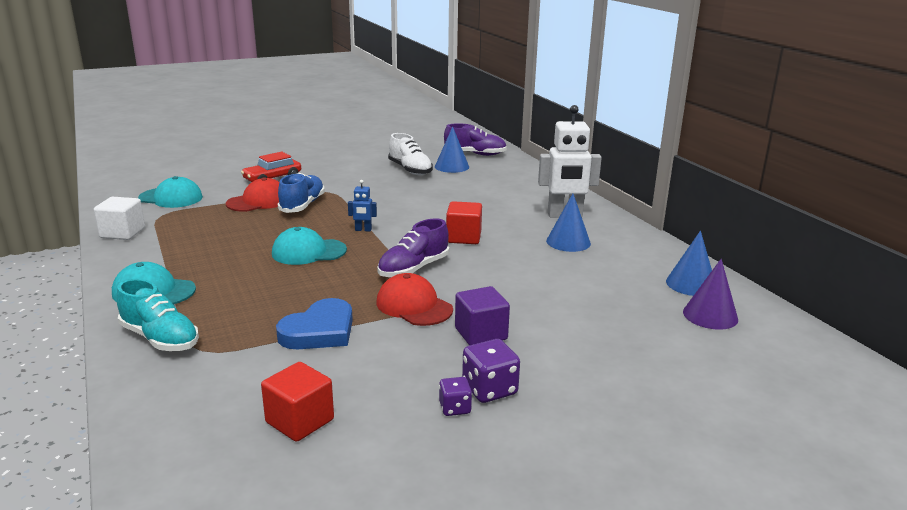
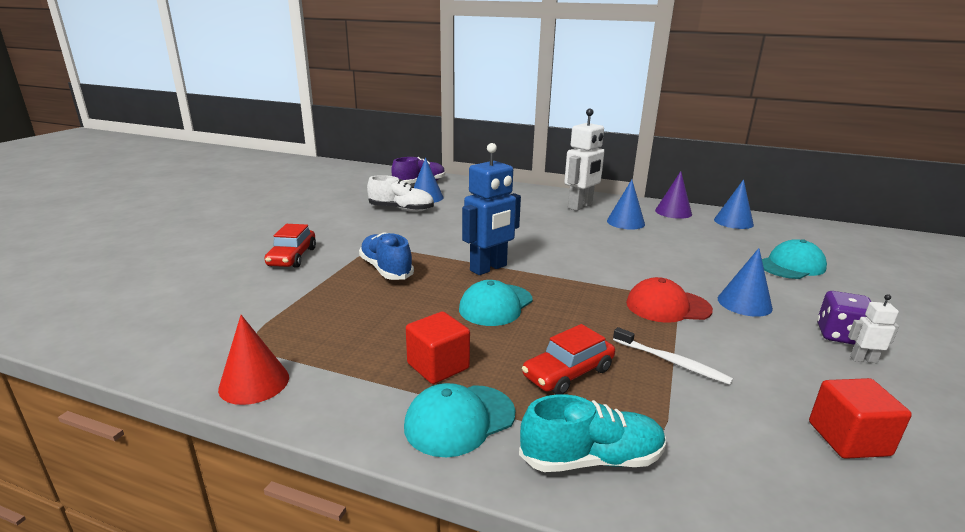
camera: 45 degrees left, 0 degrees up
white cube [94,197,145,240] -> red cone [218,315,289,405]
turquoise cap [138,176,203,208] -> turquoise cap moved to [762,239,827,279]
red cap [226,177,279,212] -> none
blue heart [276,298,353,349] -> white toothbrush [613,327,733,385]
blue robot [348,180,377,232] -> blue robot [462,143,521,275], size x2.22
purple shoe [377,218,449,278] -> none
purple dice [439,377,472,416] -> white robot [848,294,899,363]
red cube [446,201,482,244] -> red cube moved to [406,311,470,384]
purple cube [455,286,510,345] -> blue cone [718,248,773,317]
purple cone [683,259,738,330] -> purple cone moved to [655,171,692,219]
none -> red car [522,324,615,395]

